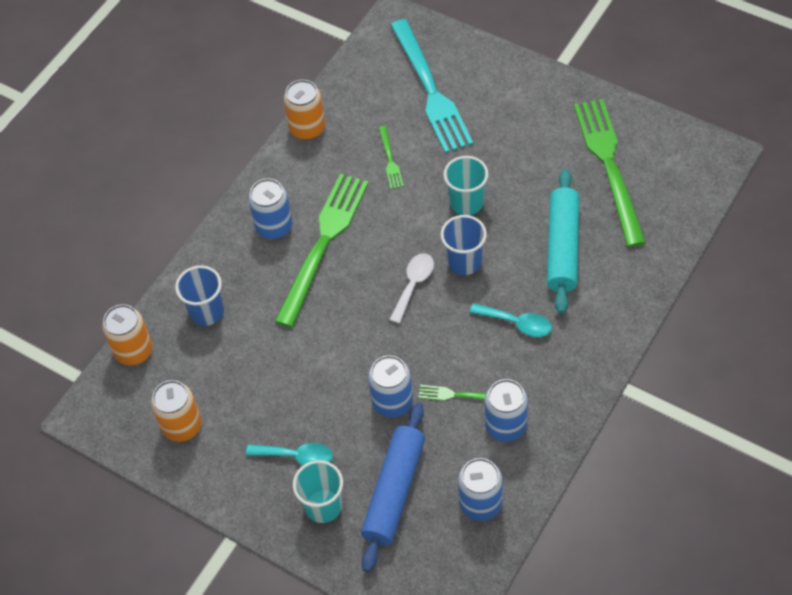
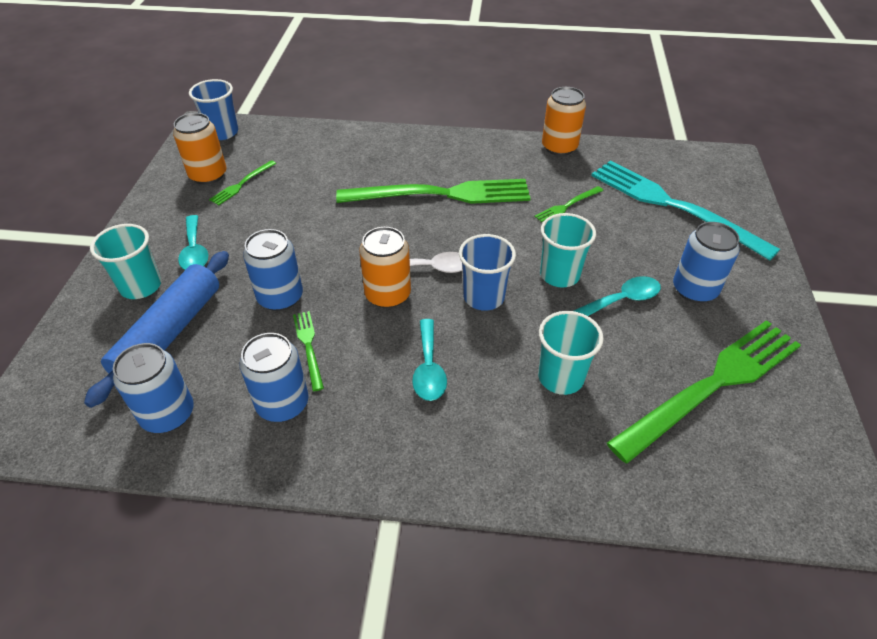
camera: 60 degrees right, 10 degrees down
orange can [102,304,153,365] -> orange can moved to [359,227,411,308]
blue cup [175,265,224,326] -> blue cup moved to [189,79,238,140]
blue can [248,179,293,239] -> blue can moved to [673,222,740,303]
blue rolling pin [361,403,425,572] -> blue rolling pin turned 60 degrees counterclockwise [84,251,229,408]
turquoise fork [391,19,473,153] -> turquoise fork turned 90 degrees clockwise [591,161,780,261]
turquoise rolling pin [547,169,579,314] -> turquoise cup [538,311,604,395]
none -> green fork [209,160,276,205]
none -> turquoise spoon [574,276,661,316]

